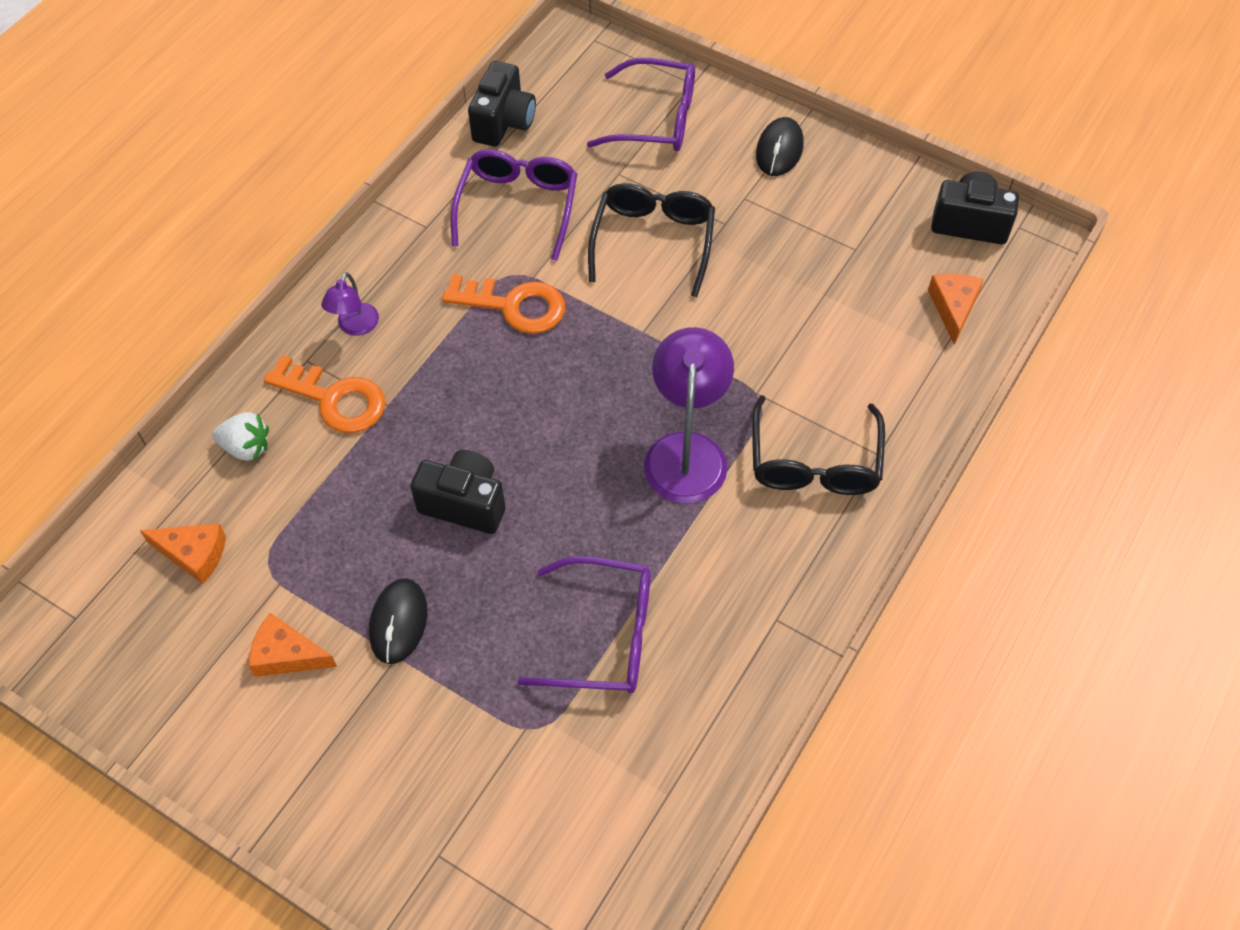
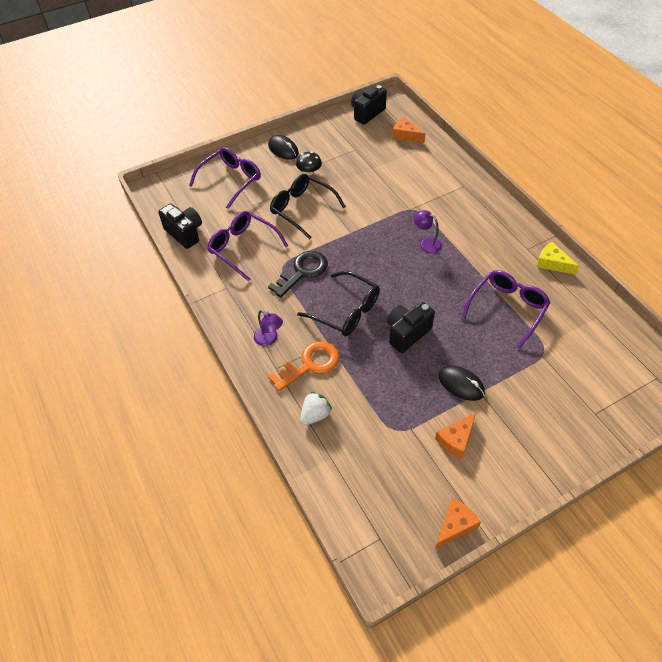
camera: 60 degrees left, 5 degrees down
orange cheese [140,523,226,584] -> orange cheese moved to [435,498,481,549]
orange key [442,274,565,334] -> black key [268,251,328,298]
purple lamp [644,327,734,504] -> purple lamp [413,210,442,253], size x0.52
black glasses [752,395,885,495] -> black glasses moved to [297,271,380,336]
none -> black mushroom [296,152,322,175]
none -> yellow cheese [536,242,579,275]

